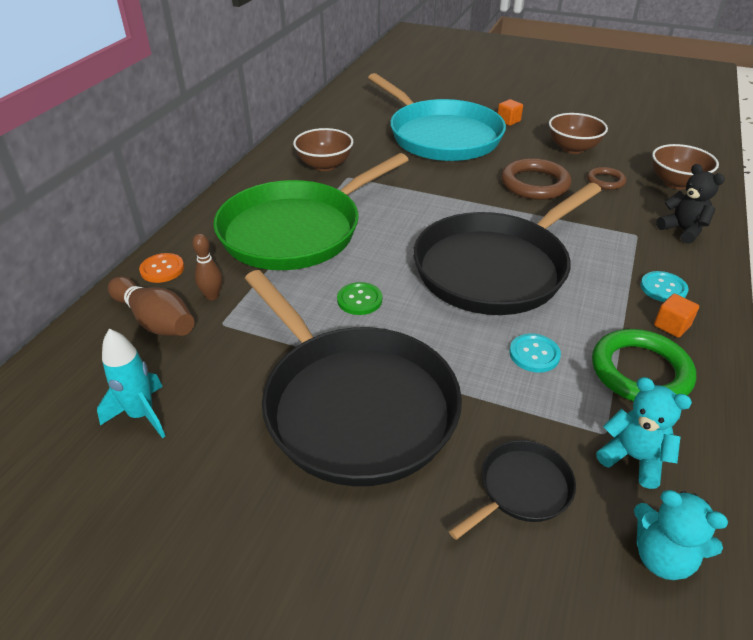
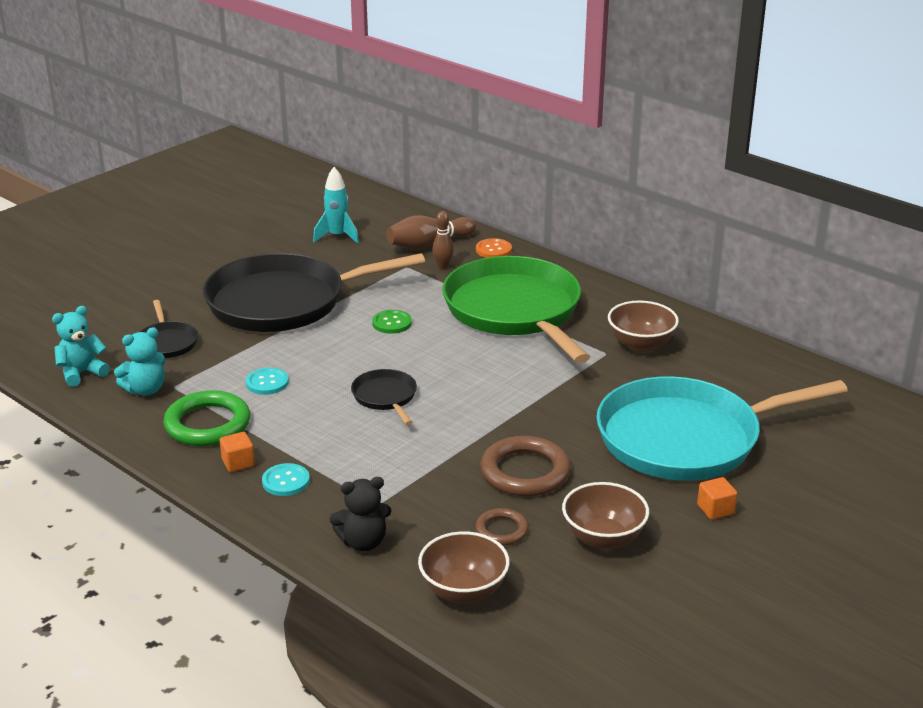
camera: 110 degrees right, 10 degrees down
black pan [413,183,601,315] -> black pan [351,369,417,425], size x0.43

